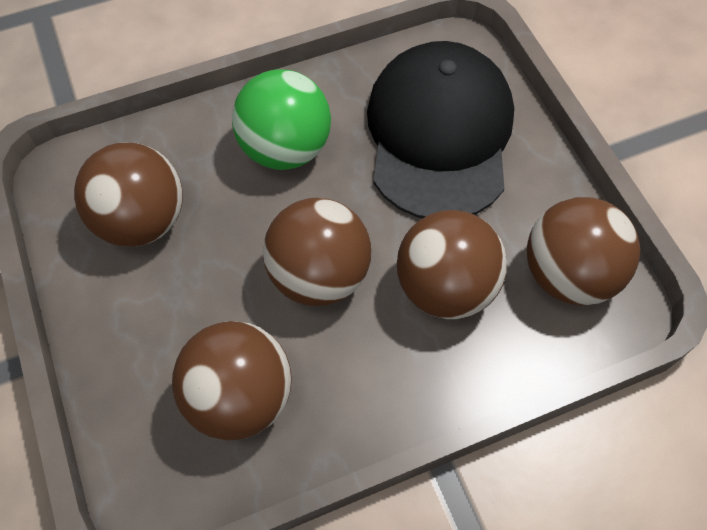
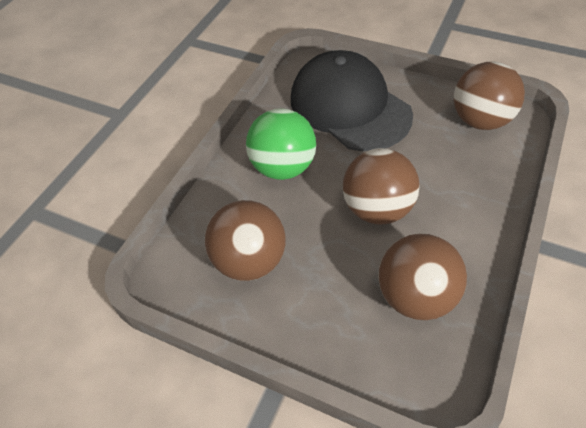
camera: 40 degrees left, 10 degrees down
brown ball [397,210,507,319] -> none

